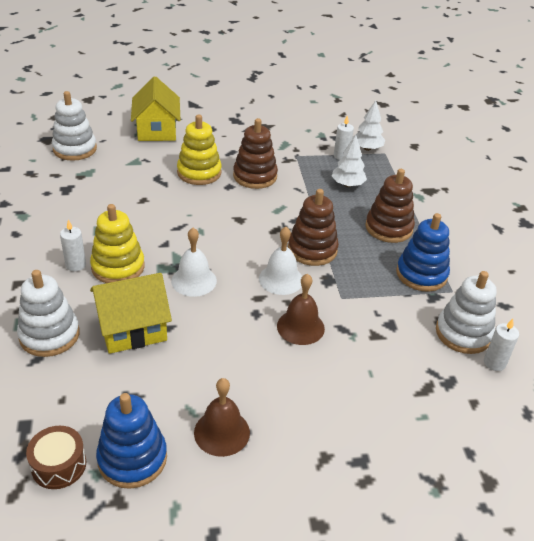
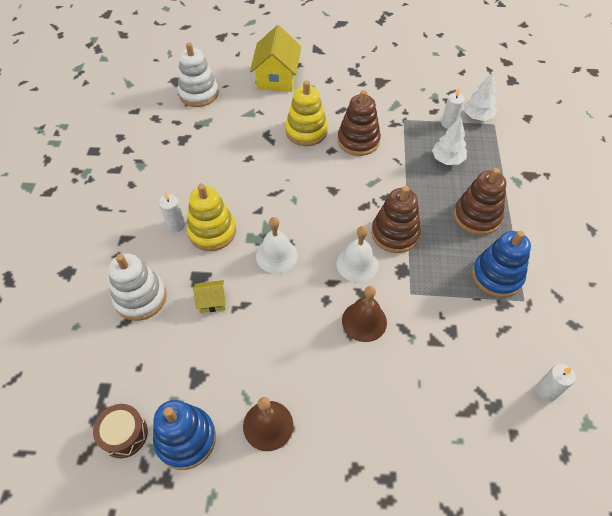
camera: 15 degrees right, 15 degrees up
yellow house [90,273,172,354] -> yellow house [193,280,226,313], size x0.48
white stacking toy [436,271,497,354] -> none

